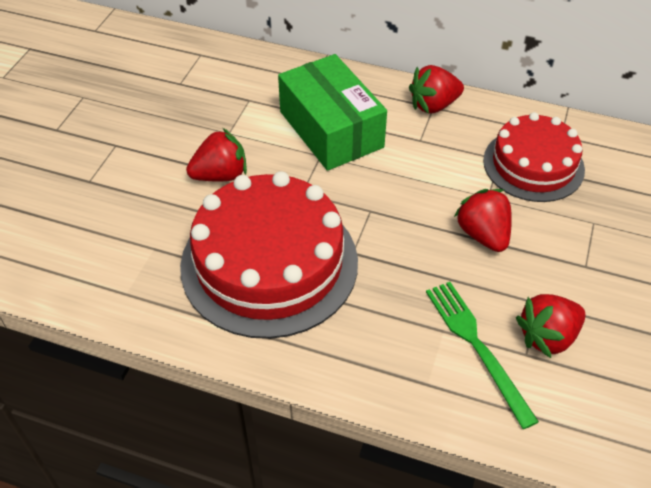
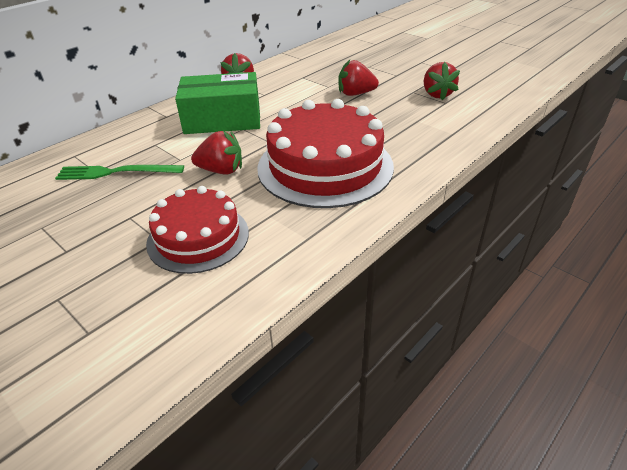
camera: 65 degrees left, 10 degrees down
red strawberry [186,128,247,181] -> red strawberry turned 90 degrees clockwise [191,131,242,175]
green fork [426,282,539,429] -> green fork moved to [55,165,184,180]
red cake [483,112,585,202] -> red cake moved to [146,186,249,274]

